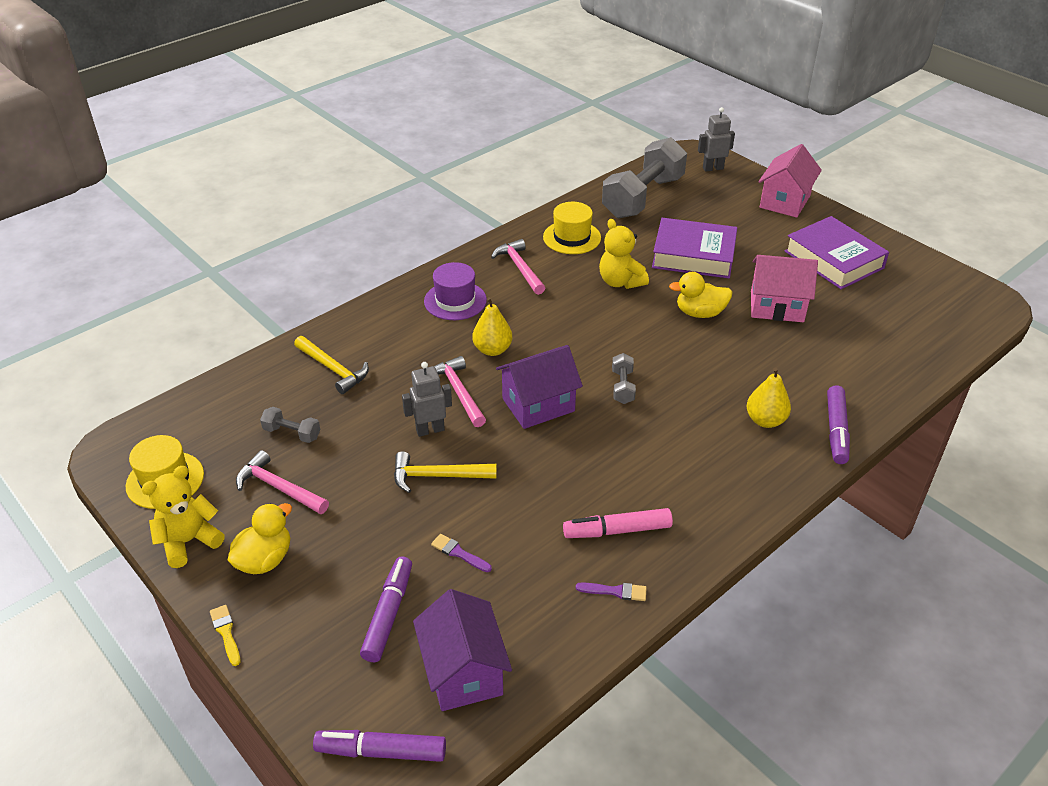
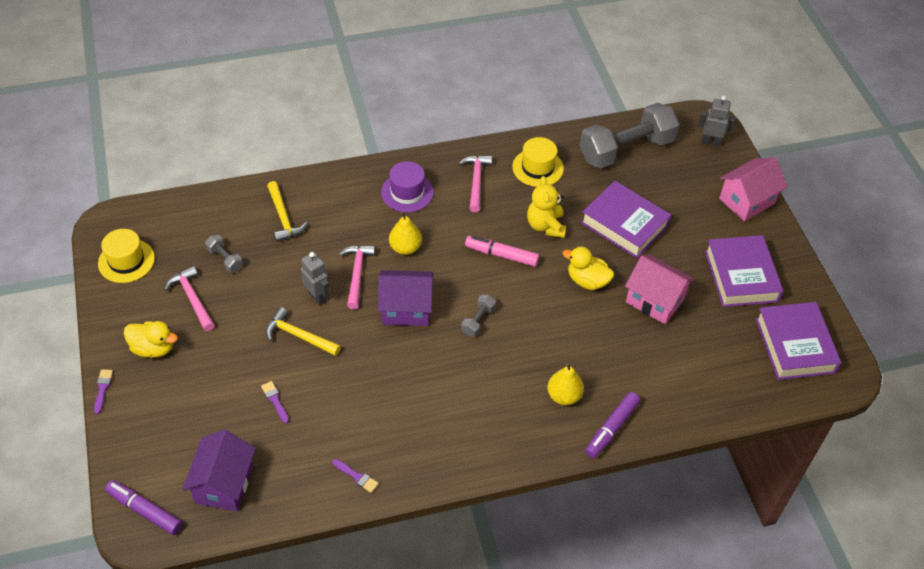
camera: 25 degrees right, 10 degrees up
yellow teddy bear [141,466,225,568] -> none
yellow brush [210,605,240,666] -> purple brush [94,369,113,414]
yellow duck [228,503,292,574] -> yellow duck turned 45 degrees clockwise [124,321,178,358]
purple marker [360,556,412,662] -> none
grey robot [402,362,452,437] -> grey robot turned 45 degrees clockwise [301,252,330,306]
pink marker [563,508,673,538] -> pink marker moved to [465,236,539,267]
none -> purple book [755,302,841,380]

